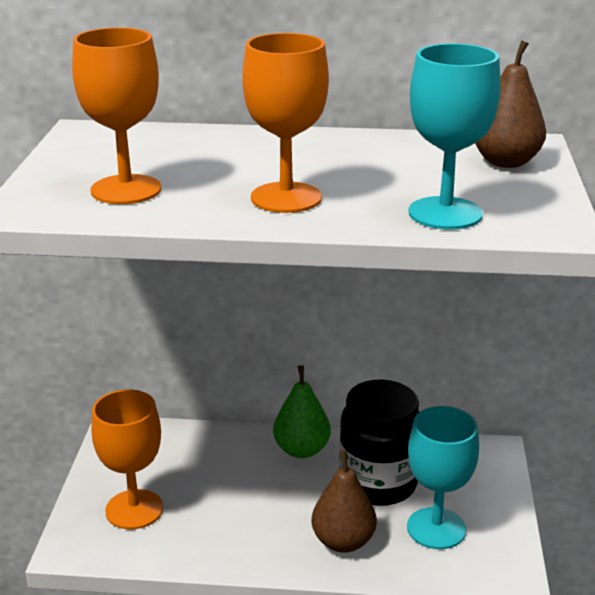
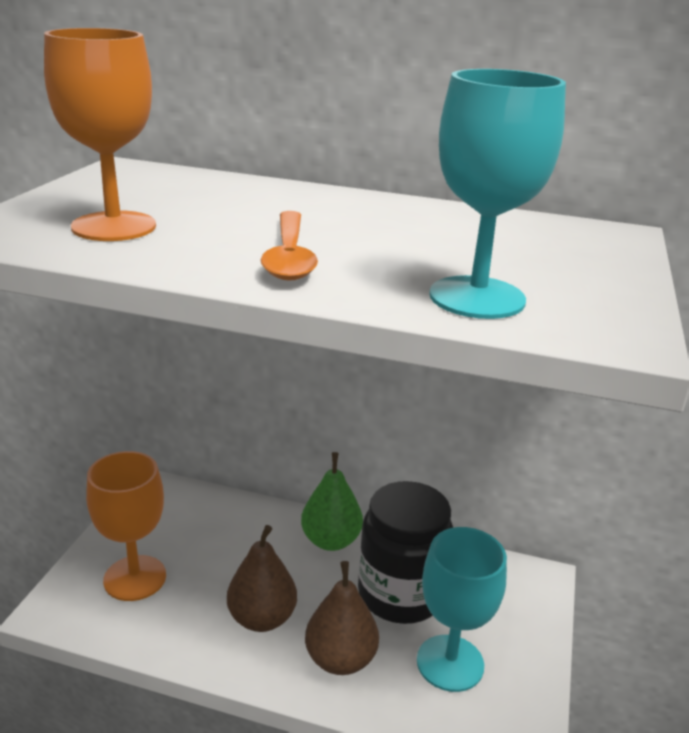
camera: 10 degrees right, 0 degrees up
orange goblet [242,33,329,213] -> orange spoon [261,211,318,281]
brown pear [475,40,546,168] -> brown pear moved to [227,525,297,632]

